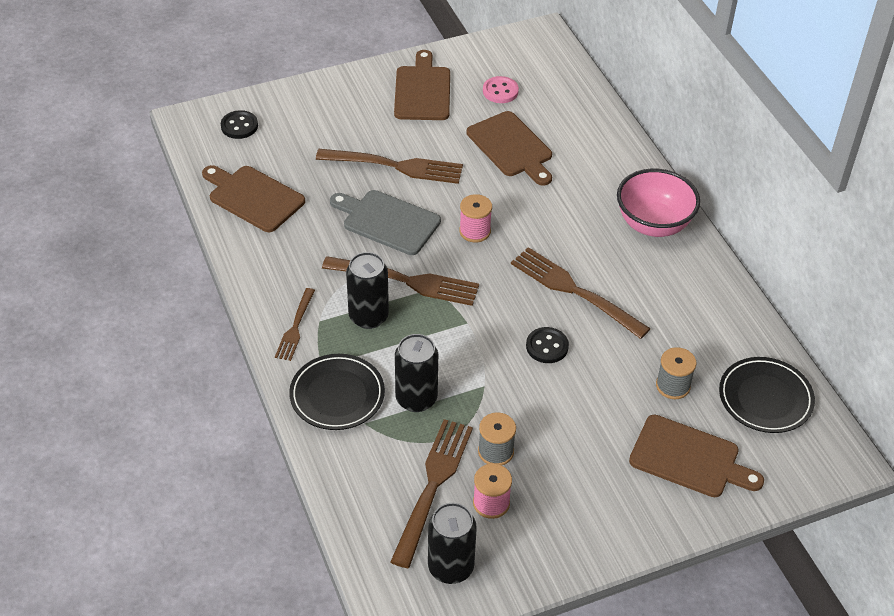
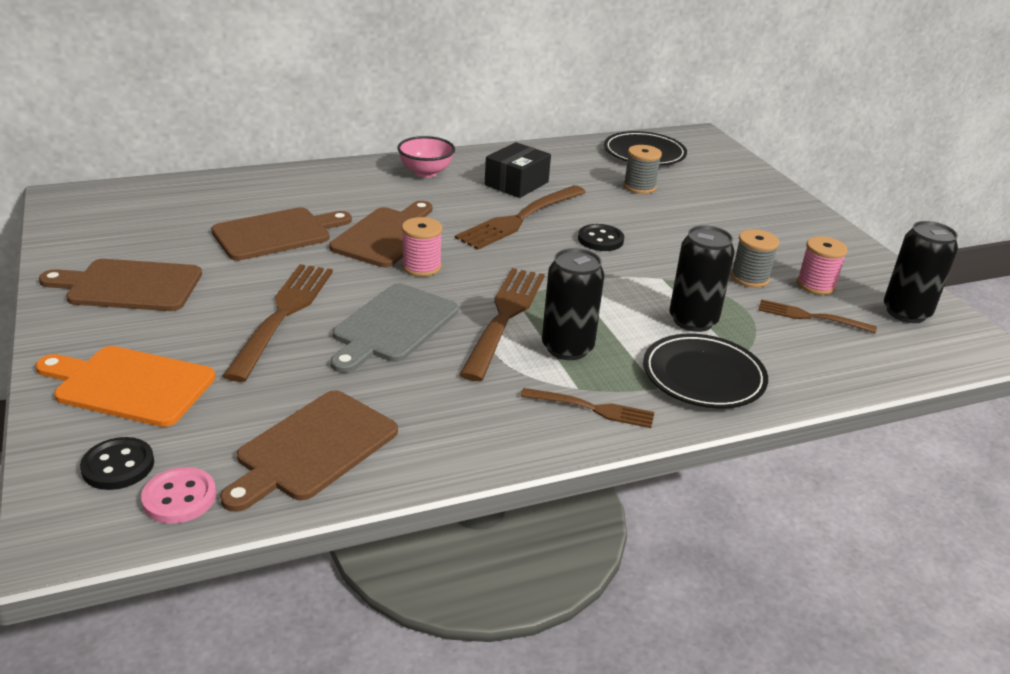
camera: 90 degrees left, 15 degrees down
brown fork [390,419,473,568] -> brown fork [758,299,877,333], size x0.57
pink button [483,76,519,103] -> pink button moved to [141,467,216,523]
pink bowl [617,169,700,237] -> pink bowl [397,136,455,178], size x0.66
brown cutting board [629,415,764,497] -> brown cutting board moved to [329,201,432,267]
none -> orange cutting board [35,346,216,427]
none -> black box [485,142,551,198]

